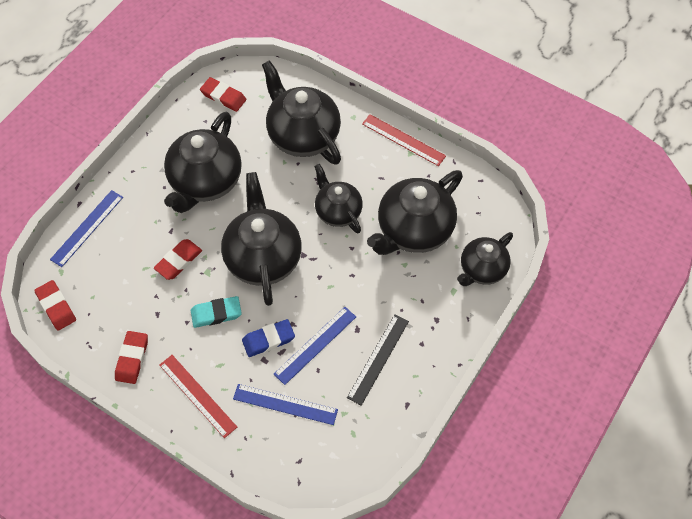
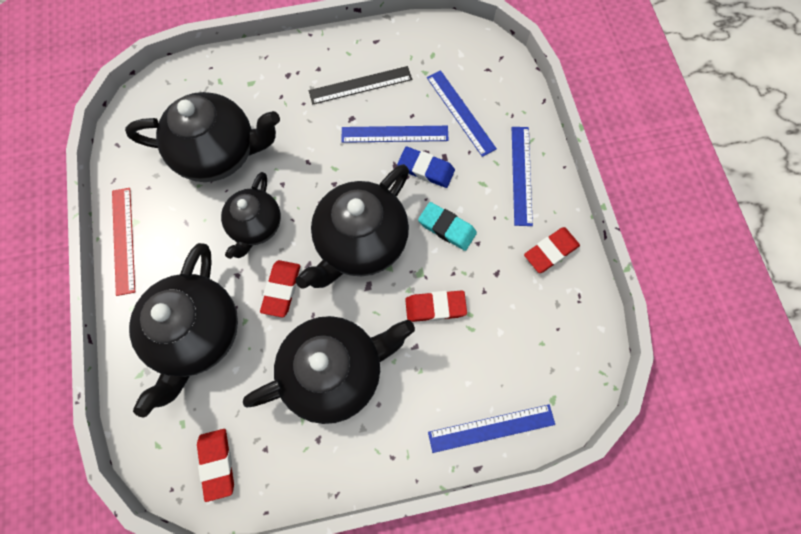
camera: 135 degrees left, 10 degrees up
red eraser [34,280,76,331] -> red eraser moved to [260,260,300,317]
red ruler [159,355,237,438] -> blue ruler [512,127,533,226]
black teapot [457,232,513,286] -> none

